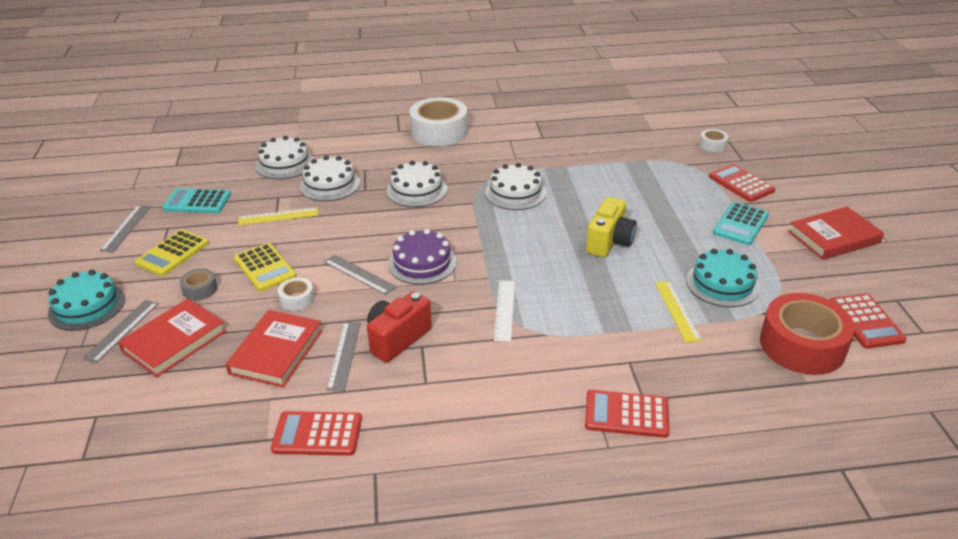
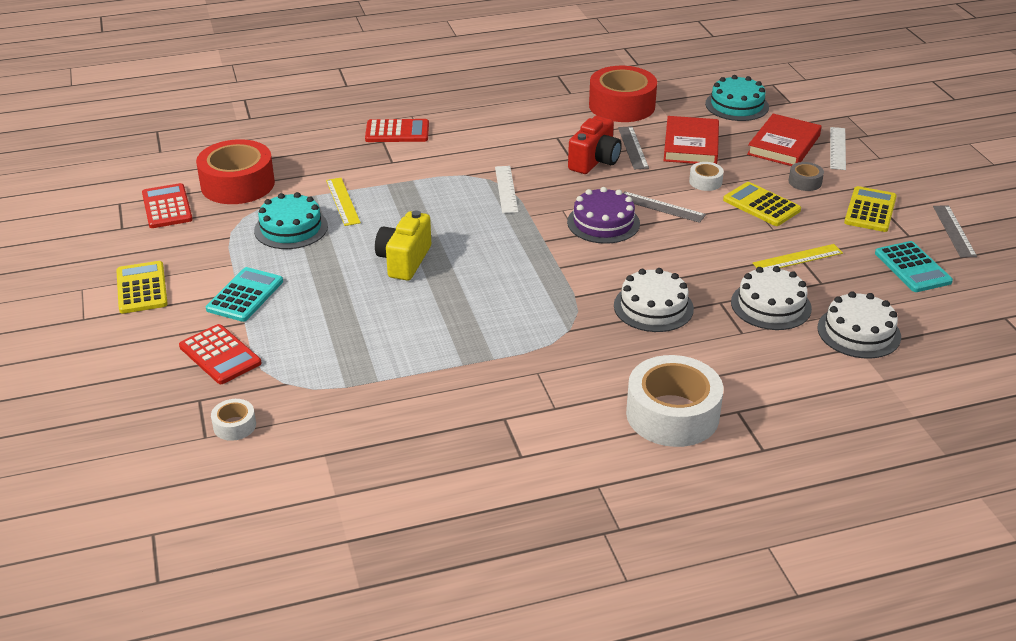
camera: 170 degrees right, 0 degrees up
turquoise cake [48,270,125,331] -> turquoise cake moved to [705,75,769,121]
grey ruler [82,300,159,363] -> white ruler [830,127,846,170]
turquoise calculator [162,188,231,213] -> turquoise calculator turned 75 degrees clockwise [875,241,953,292]
red calculator [271,411,362,456] -> red tape [589,66,657,122]
white cake [485,163,546,210] -> none
red book [788,206,884,260] -> yellow calculator [116,261,168,314]

